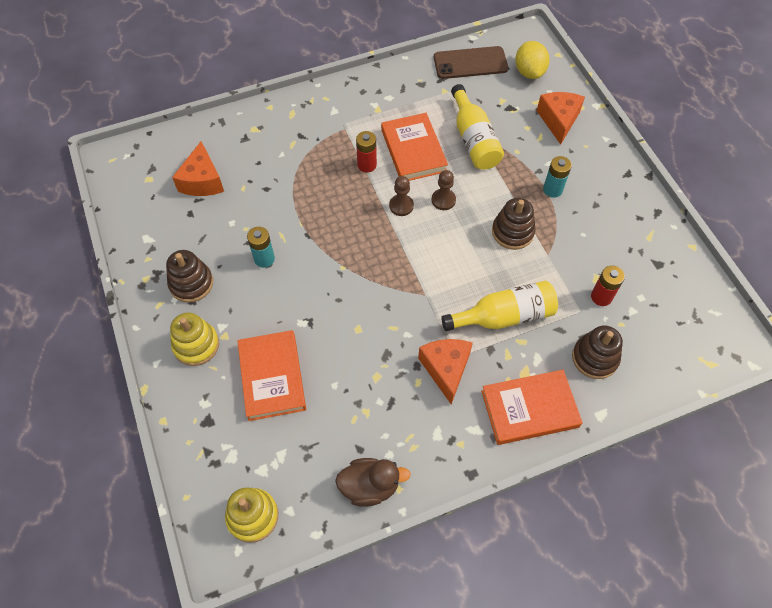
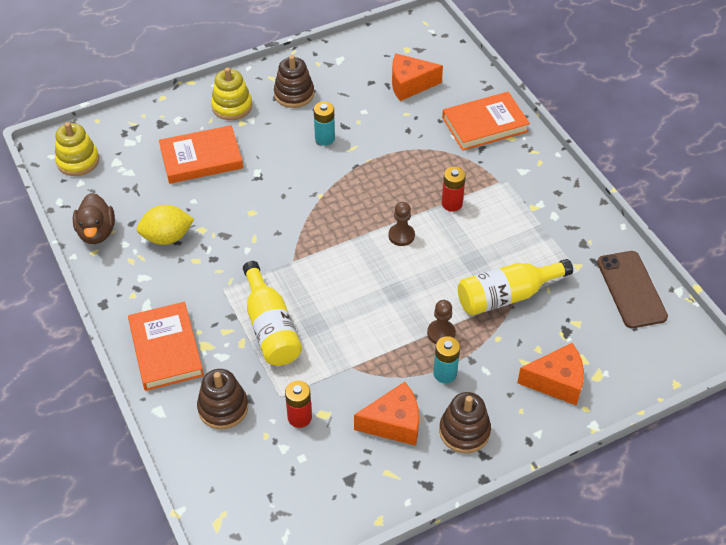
camera: 85 degrees right, 10 degrees down
orange book [381,113,448,181] -> orange book moved to [442,92,530,151]
orange cheese [418,339,473,404] -> orange cheese moved to [354,382,419,446]
brown pawn [432,170,456,210] -> brown pawn moved to [427,300,456,344]
brown stacking toy [492,198,536,250] -> brown stacking toy moved to [439,392,491,453]
yellow lemon [515,41,549,79] -> yellow lemon moved to [137,205,194,245]

